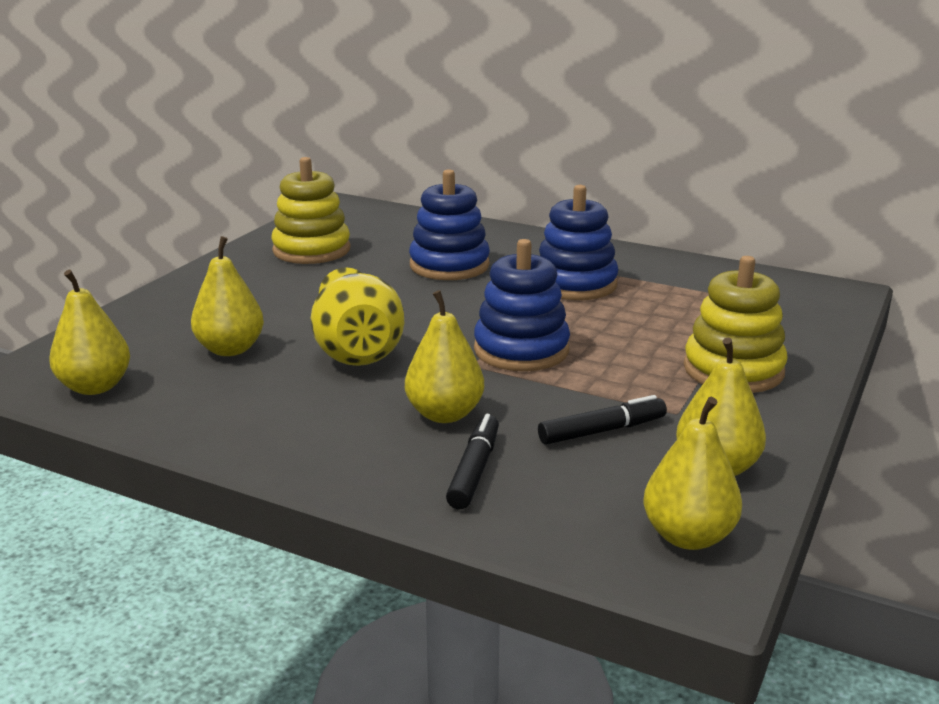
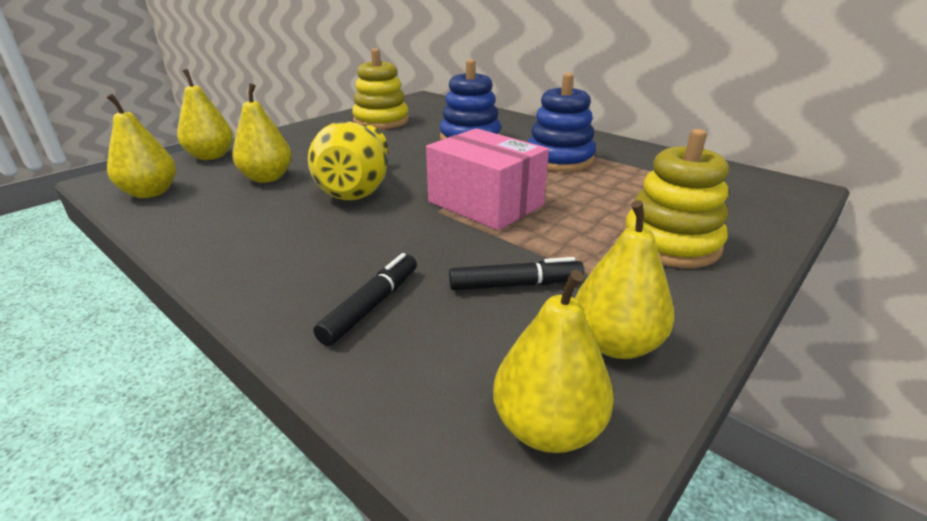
camera: 15 degrees right, 5 degrees up
yellow pear [405,290,484,423] -> yellow pear moved to [177,69,233,160]
blue stacking toy [474,239,570,371] -> pink box [426,128,549,230]

